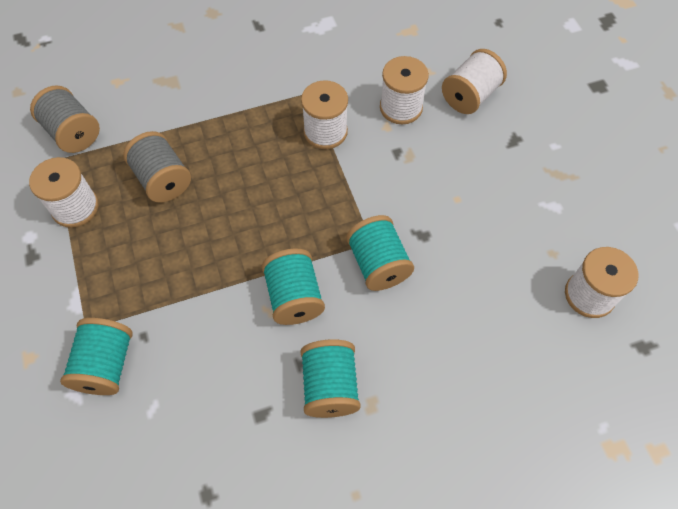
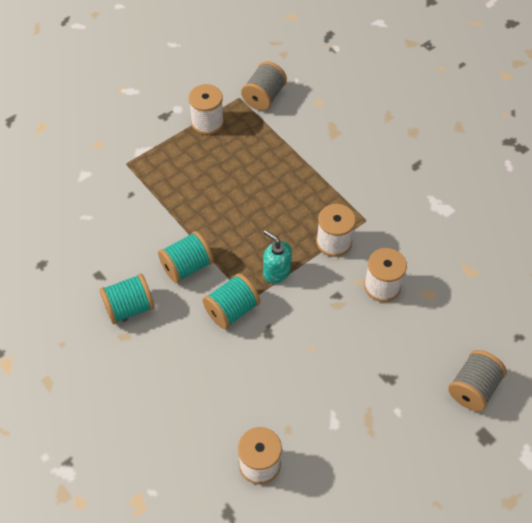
camera: 70 degrees right, 5 degrees down
turquoise spool [60,318,133,395] -> none
grey spool [123,131,191,202] -> grey spool moved to [448,350,507,411]
white spool [442,49,507,114] -> none
none -> turquoise soap dispenser [263,230,292,283]

